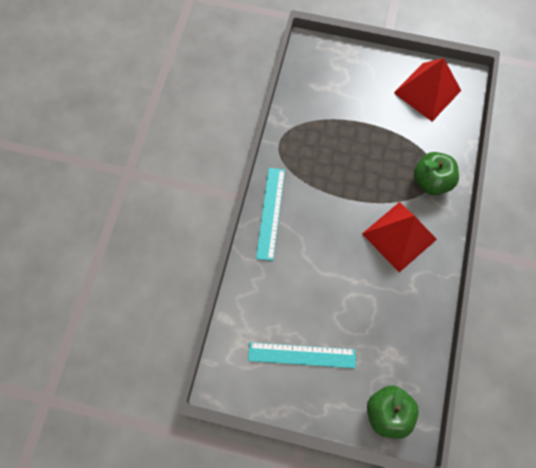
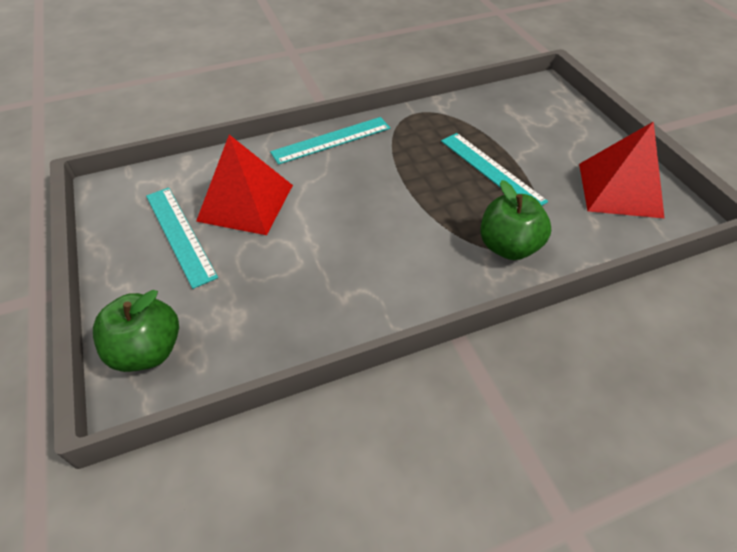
camera: 55 degrees right, 20 degrees down
red pyramid [362,202,437,273] -> red pyramid moved to [196,135,293,235]
none -> turquoise ruler [441,133,548,206]

